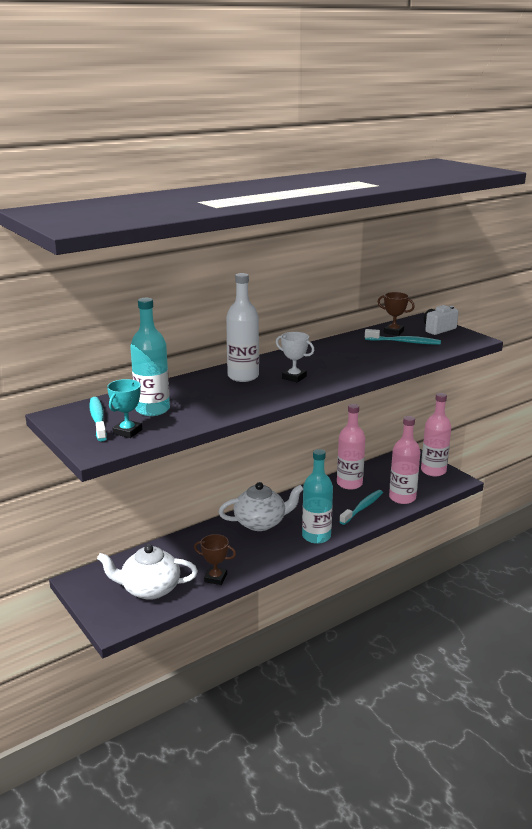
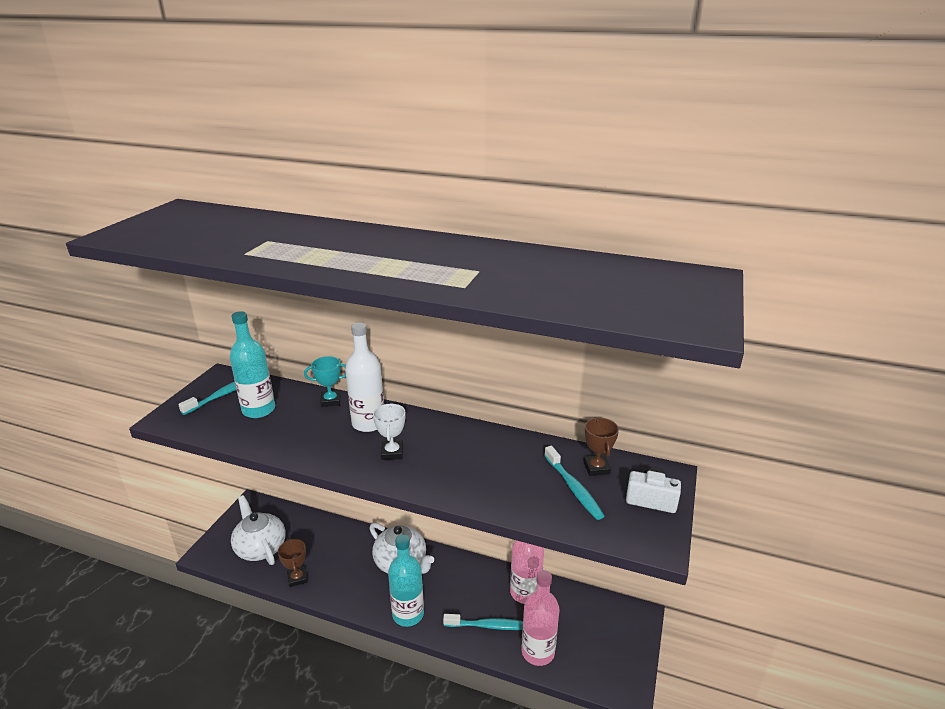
camera: 55 degrees right, 5 degrees up
turquoise trophy [107,379,142,438] -> turquoise trophy moved to [304,356,346,407]
pink bottle [421,393,451,476] -> none

